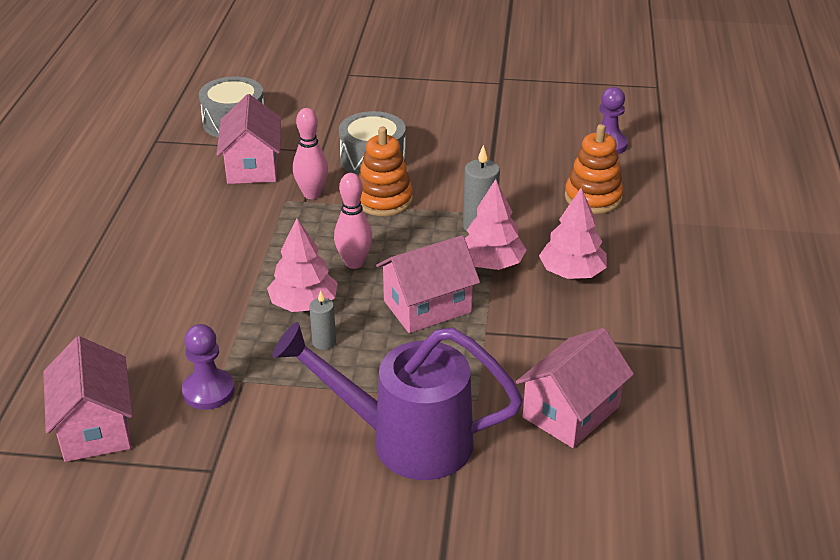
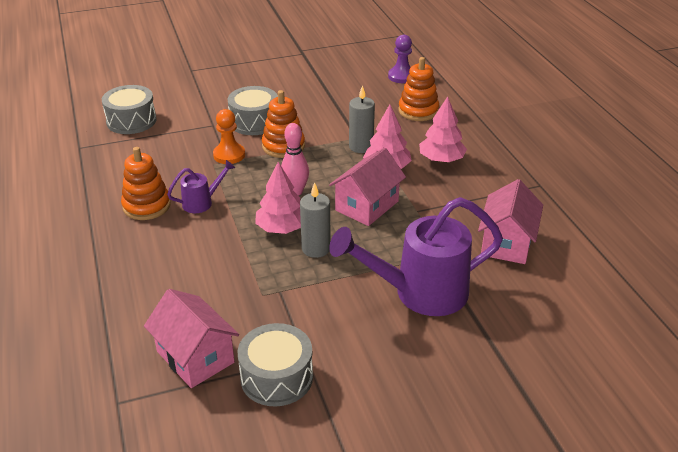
camera: 25 degrees left, 0 degrees up
purple pawn [182,324,235,410] -> none
pink house [216,94,281,184] -> none
pink bowling pin [293,108,328,199] -> orange pawn [213,109,245,164]
grey candle [309,290,336,350] -> grey candle [300,182,331,258], size x1.62
none -> orange stacking toy [121,147,171,220]
none -> purple watering can [167,160,235,213]
none -> grey drum [238,323,313,407]

